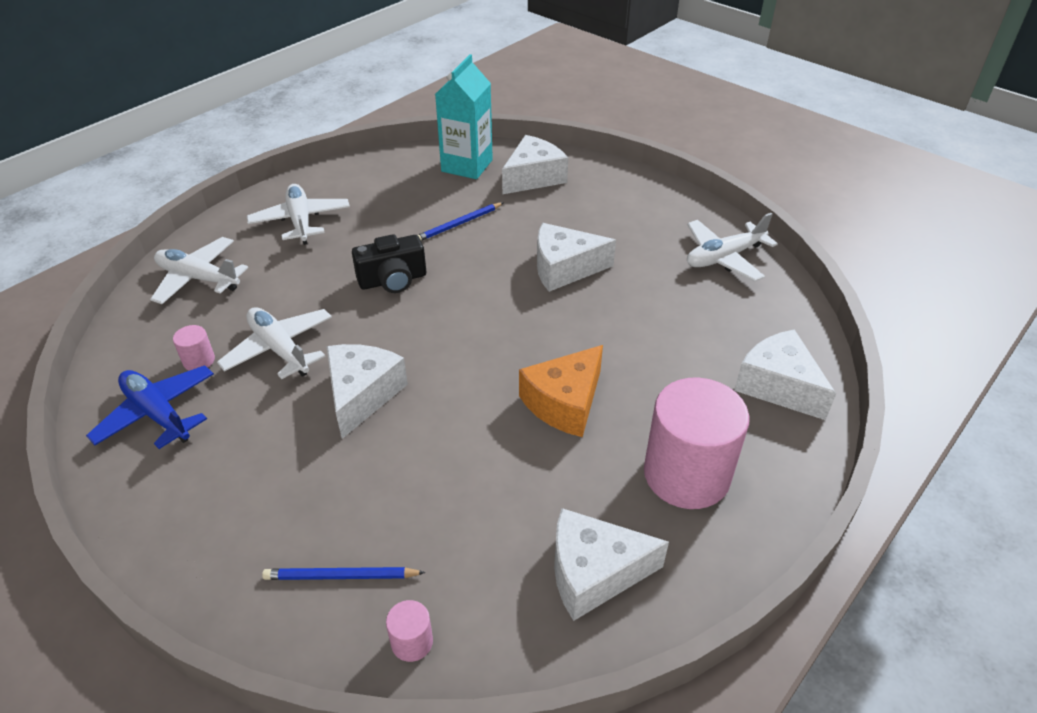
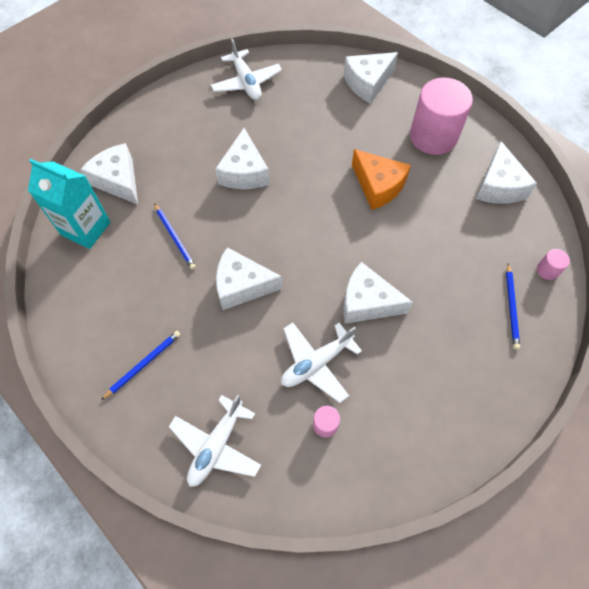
camera: 85 degrees left, 20 degrees up
blue plane [86,365,214,449] -> none
white plane [247,184,350,245] -> blue pencil [101,331,181,400]
black camera [352,234,426,293] -> white cheese [216,247,283,310]

